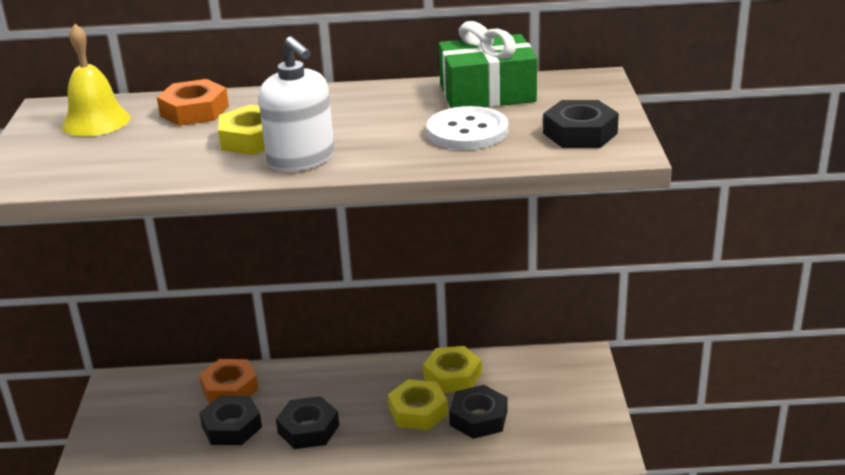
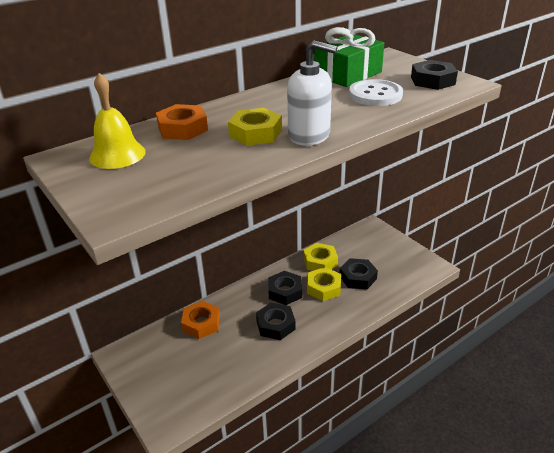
camera: 35 degrees left, 5 degrees up
black nut [199,396,262,445] -> black nut moved to [268,271,302,305]

